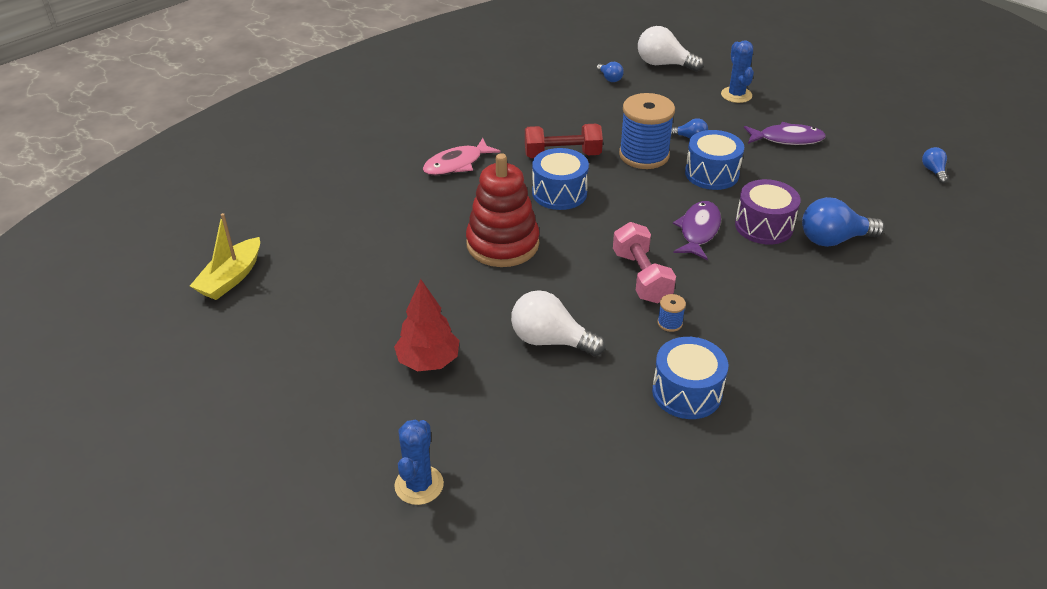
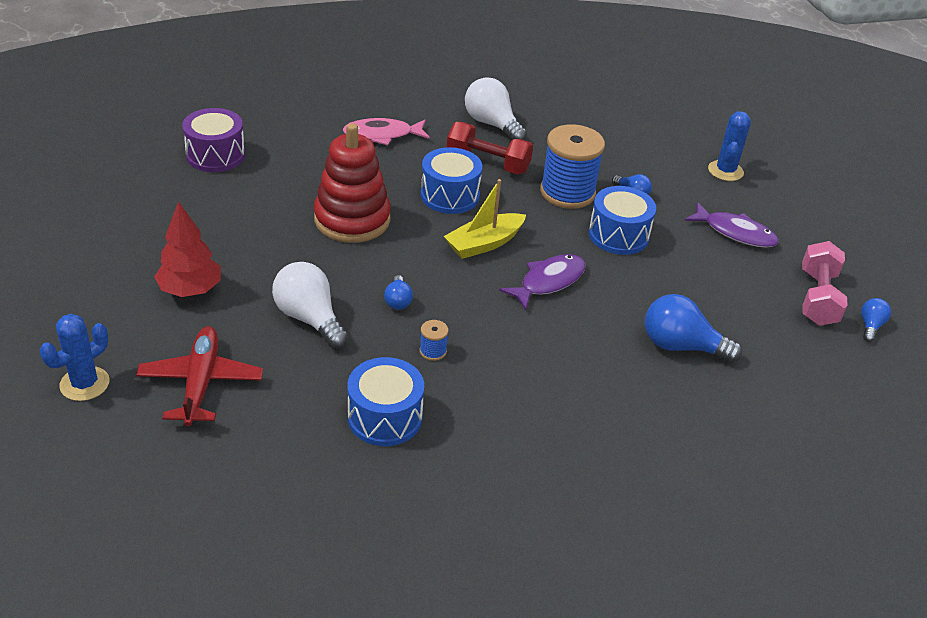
camera: 25 degrees right, 0 degrees up
yellow boat [190,213,260,300] -> yellow boat moved to [444,179,526,259]
blue light bulb [597,62,624,82] -> blue light bulb moved to [384,275,413,310]
pink dumbbell [613,222,676,303] -> pink dumbbell moved to [802,241,847,326]
white light bulb [638,26,704,71] -> white light bulb moved to [465,77,527,140]
purple drum [735,179,801,245] -> purple drum moved to [182,108,245,172]
none -> red plane [136,326,263,426]

